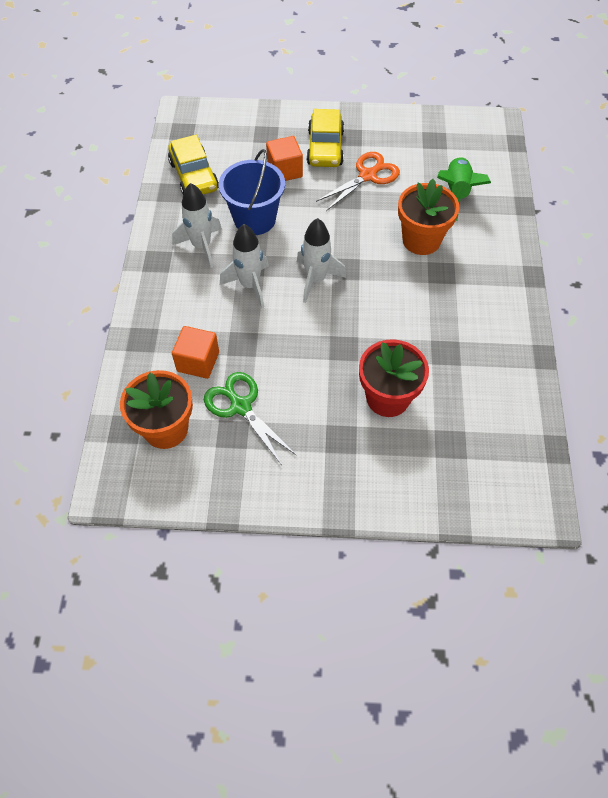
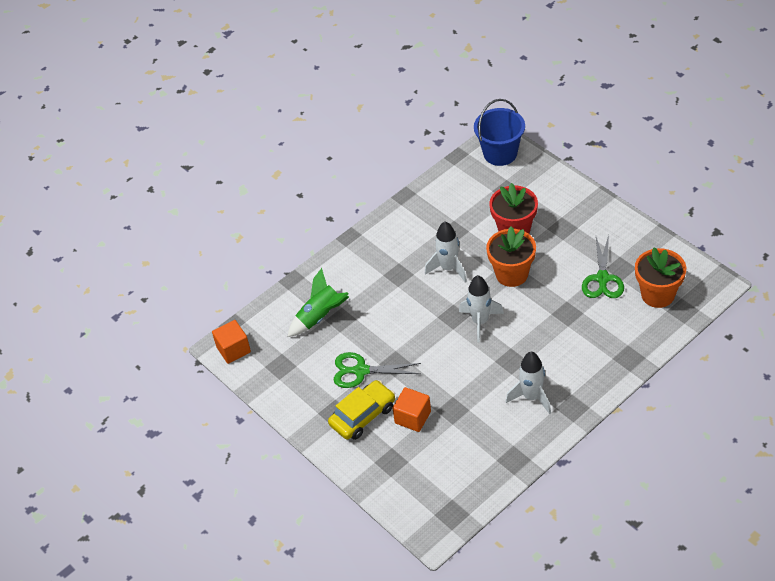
camera: 130 degrees left, 10 degrees down
yellow car [168,135,219,195] -> none
orange cube [172,326,219,379] -> orange cube moved to [212,320,251,364]
blue bucket [219,149,285,235] -> blue bucket moved to [474,99,525,166]
white rocket [220,224,269,308] -> white rocket moved to [425,221,467,282]
orange scissors [316,152,400,211] -> green scissors [333,352,421,388]
orange flower pot [398,179,459,255] -> orange flower pot moved to [486,226,536,287]

